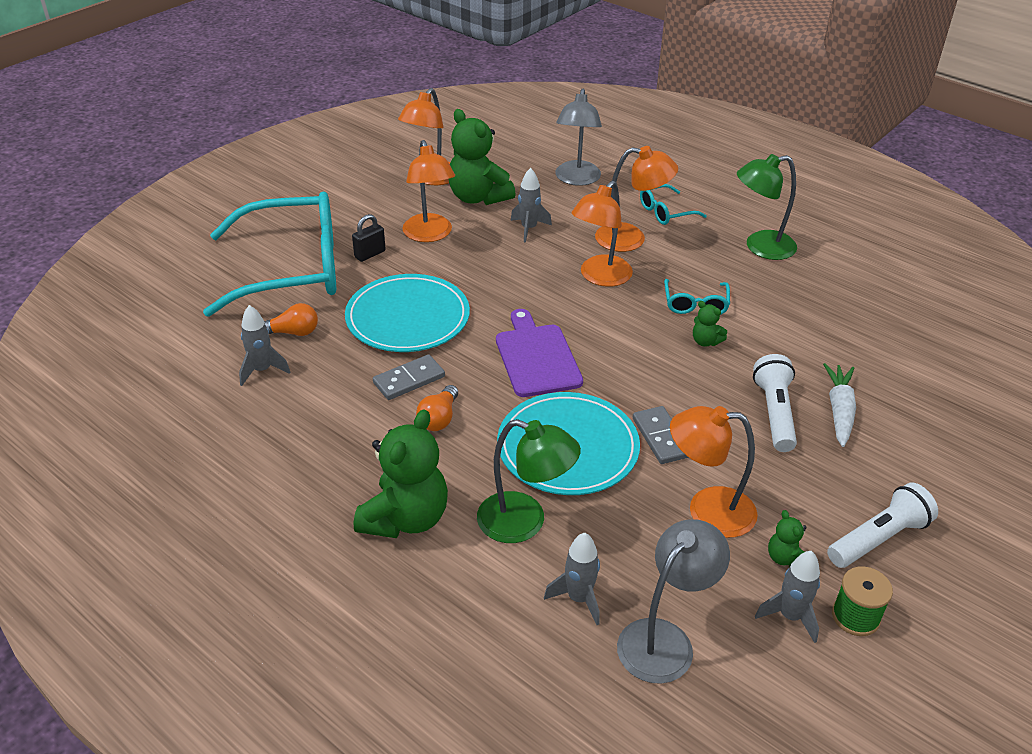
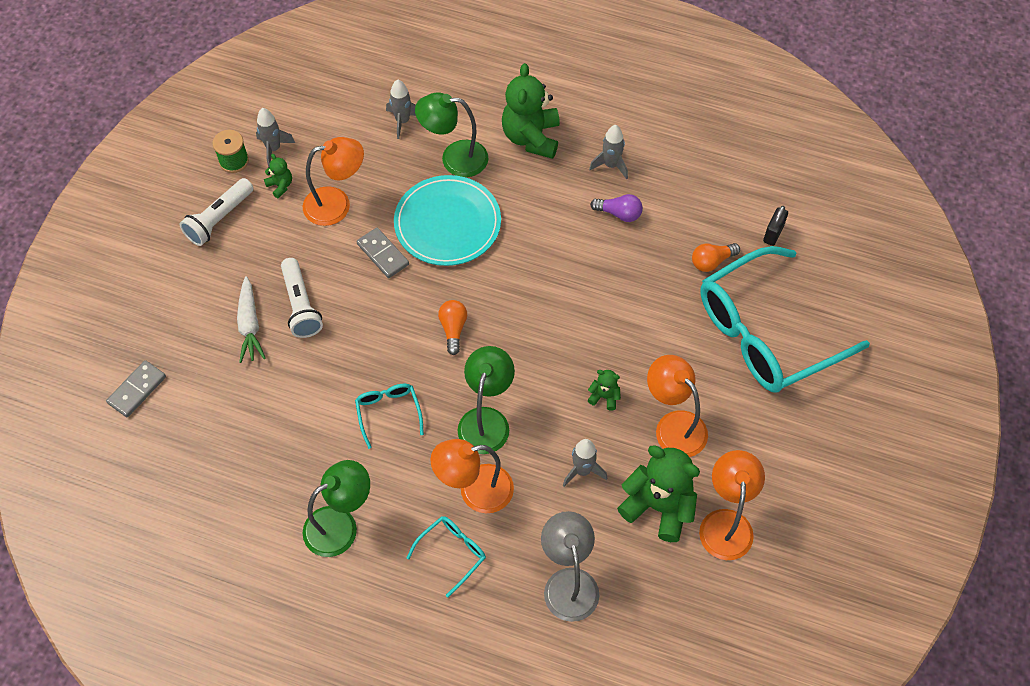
camera: 160 degrees right, 20 degrees up
grey rocket [239,305,290,386] -> grey rocket moved to [589,125,628,179]
turquoise plate [345,274,470,352] -> none
black padlock [352,214,386,262] -> black padlock moved to [763,206,788,246]
grey domino [373,354,445,400] -> grey domino moved to [106,360,166,417]
orange light bulb [416,385,458,431] -> orange light bulb moved to [438,300,467,355]
purple cutting board [496,309,583,397] -> none
orange lamp [571,181,633,287] -> green lamp [457,346,515,454]
grey lamp [617,520,730,684] -> none
green teddy bear [693,301,727,347] -> green teddy bear moved to [588,370,621,410]
none -> purple light bulb [590,194,643,222]

